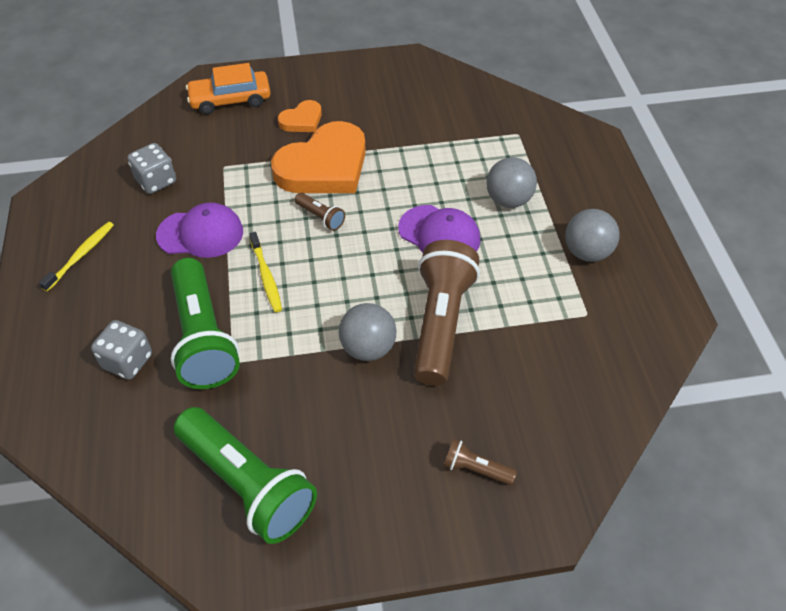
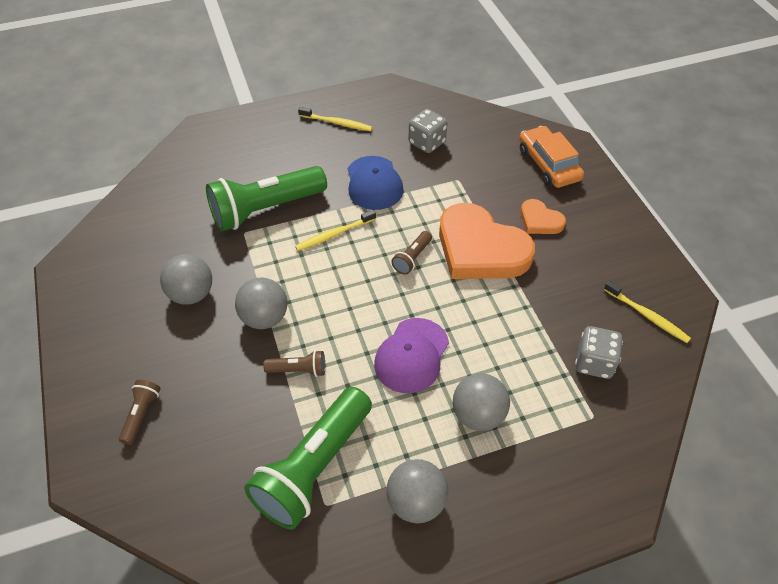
camera: 80 degrees right, 0 degrees up
grey dice [91,320,152,380] -> grey dice moved to [575,326,623,379]
purple cap [156,202,243,258] -> blue cap [348,156,404,210]
green flashlight [174,407,317,544] -> green flashlight moved to [244,387,372,530]
brown flashlight [414,240,480,386] -> brown flashlight [263,350,325,377], size x0.44
none -> grey ball [160,254,212,305]
none -> yellow toothbrush [604,281,691,343]

